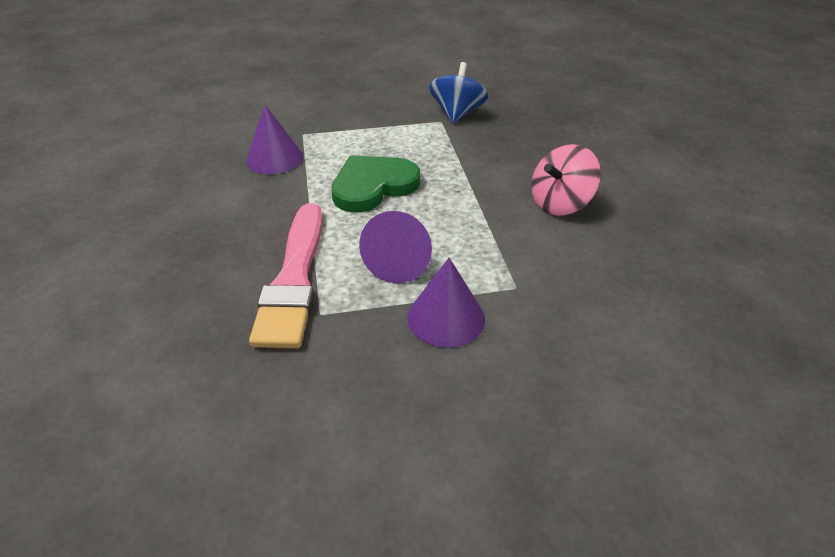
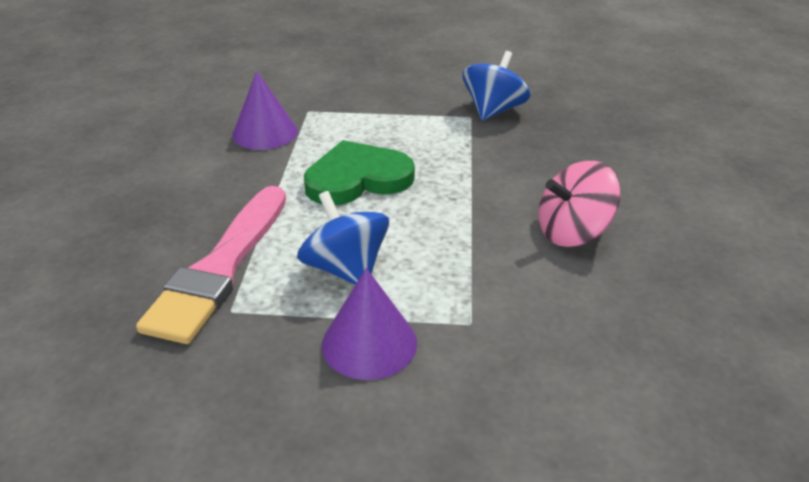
camera: 15 degrees right, 5 degrees down
purple cone [359,211,432,283] -> blue spinning top [297,191,389,285]

